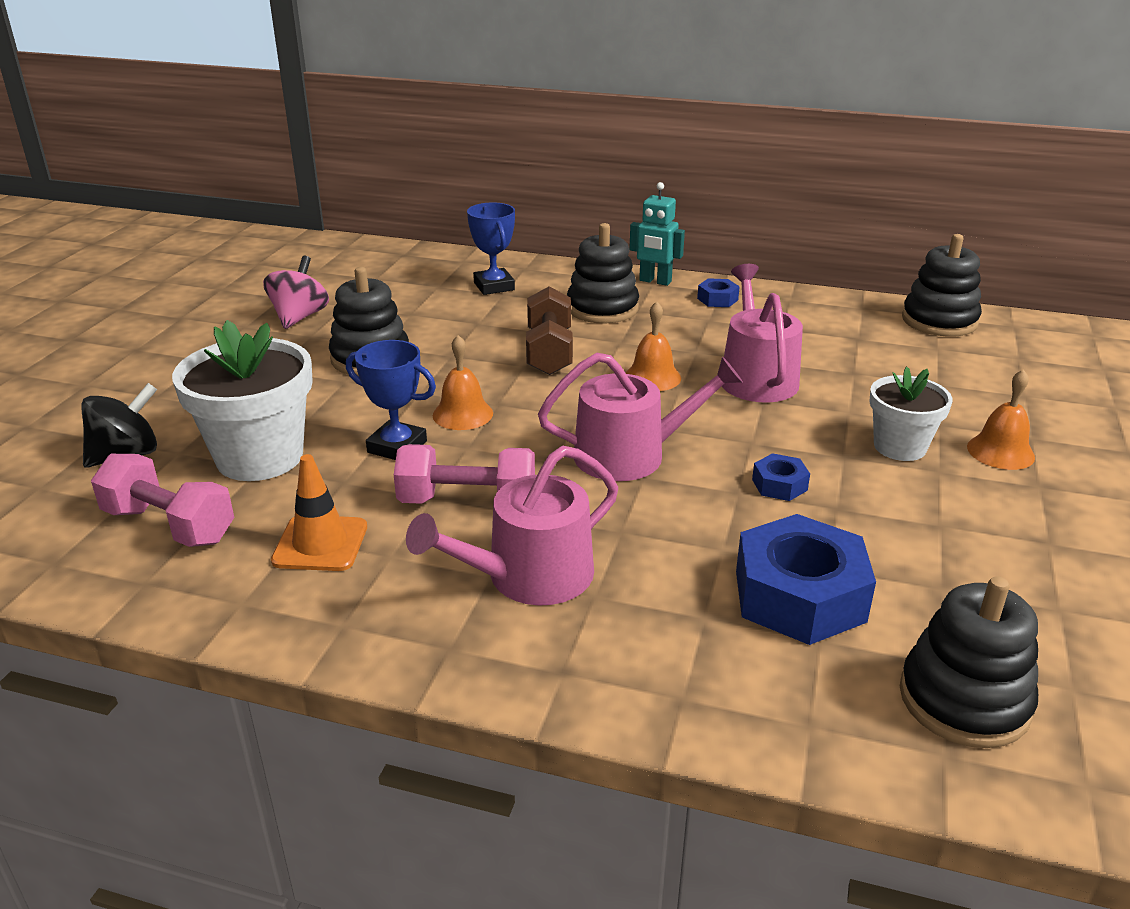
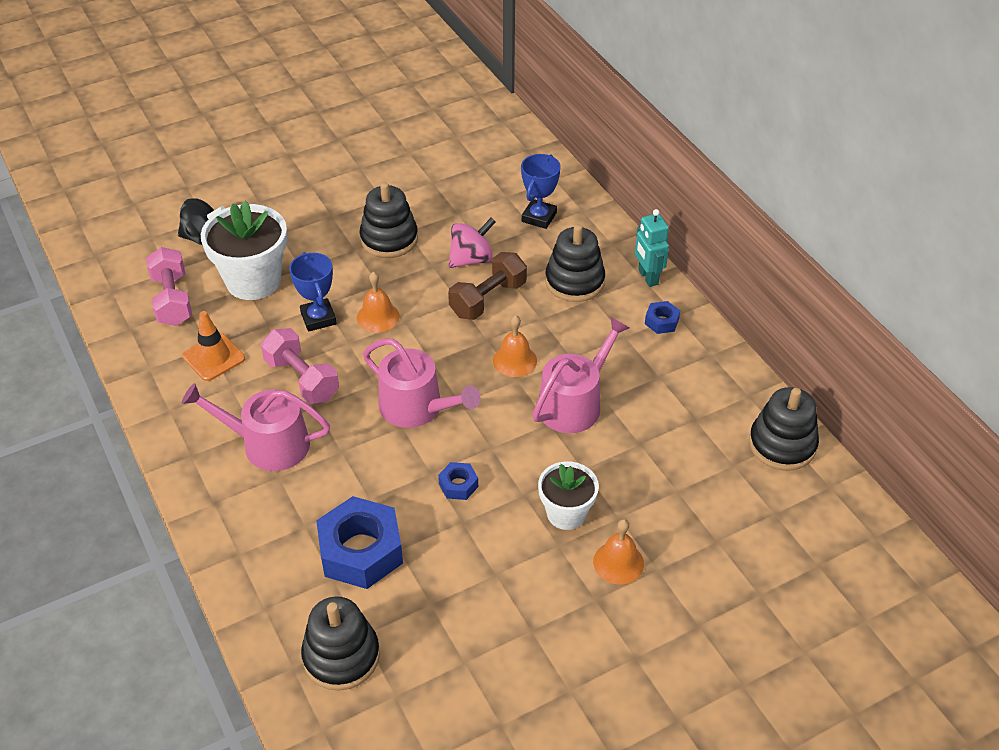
camera: 45 degrees right, 15 degrees up
pink spinning top [263,256,329,329] -> pink spinning top moved to [448,218,496,268]

